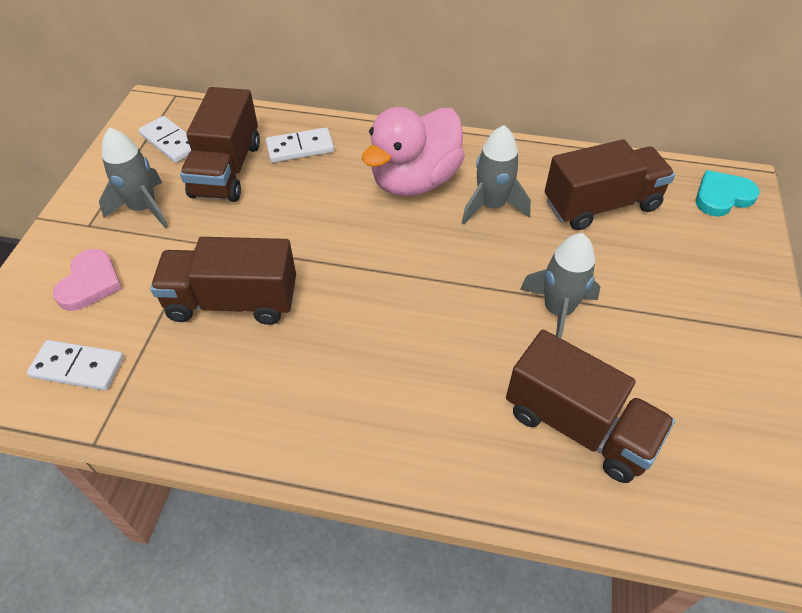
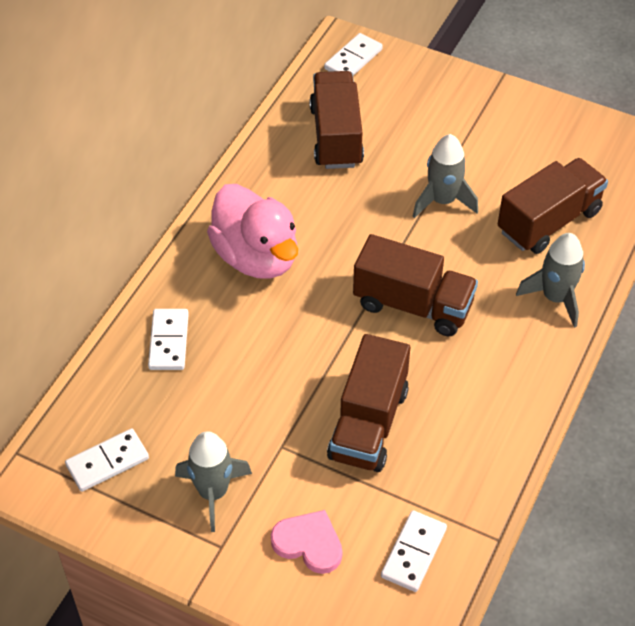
camera: 75 degrees left, 0 degrees up
brown truck [180,87,260,202] -> brown truck moved to [353,234,478,336]
grey rocket [462,125,531,225] -> grey rocket moved to [516,233,585,328]
turquoise heart [696,170,760,217] -> white domino [324,33,383,76]

